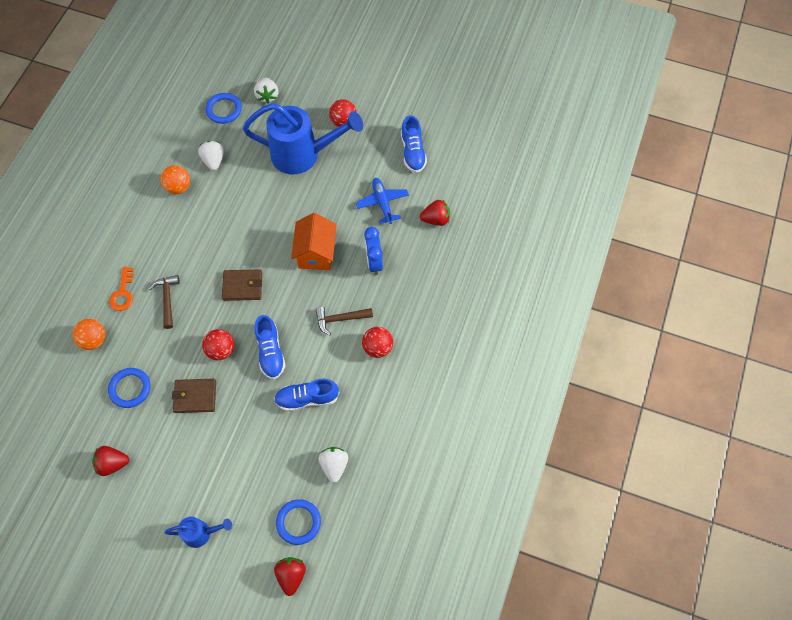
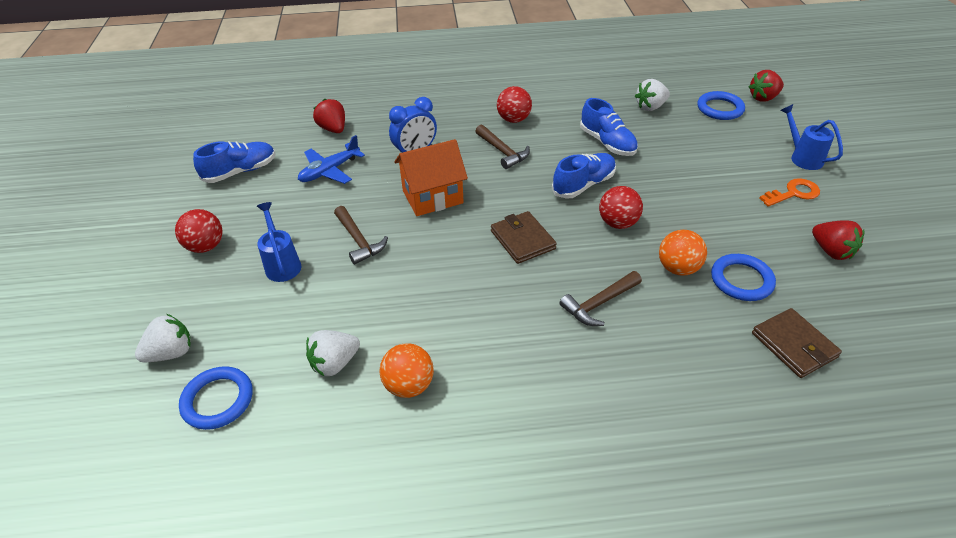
camera: 115 degrees left, 20 degrees down
orange ball [72,319,105,350] -> orange ball moved to [659,230,707,276]
orange key [109,267,134,311] -> orange key moved to [759,178,820,207]
brown wallet [172,379,216,413] -> brown wallet moved to [752,308,842,378]
blue watering can [243,103,363,174] -> blue watering can [257,202,301,282], size x0.47
none -> brown hammer [334,206,388,265]

